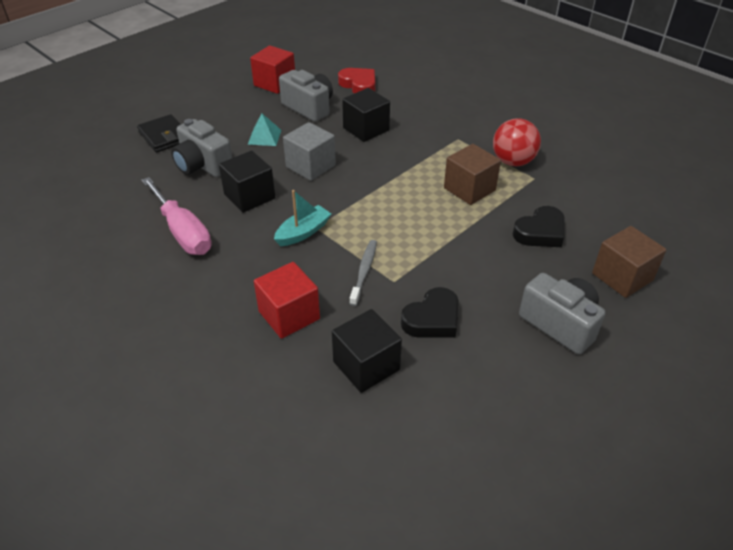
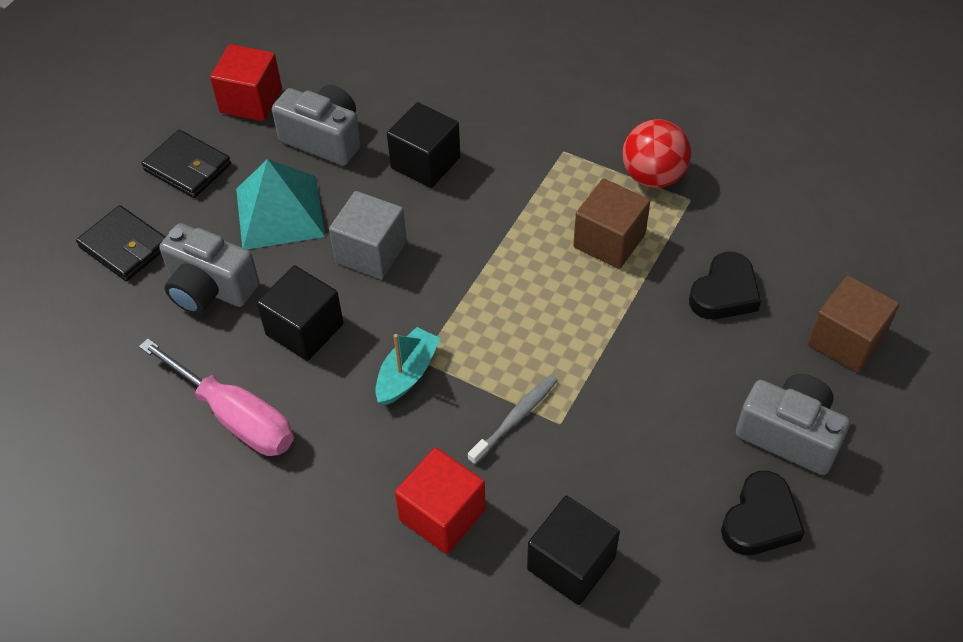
camera: 15 degrees left, 10 degrees up
turquoise pyramid [247,113,281,146] -> turquoise pyramid [236,159,325,250], size x1.83
red heart [338,68,375,93] -> none
grey toothbrush [349,240,377,306] -> grey toothbrush turned 45 degrees clockwise [468,375,558,465]
black heart [401,287,458,338] -> black heart moved to [721,471,805,555]
none -> black wallet [142,130,231,198]

